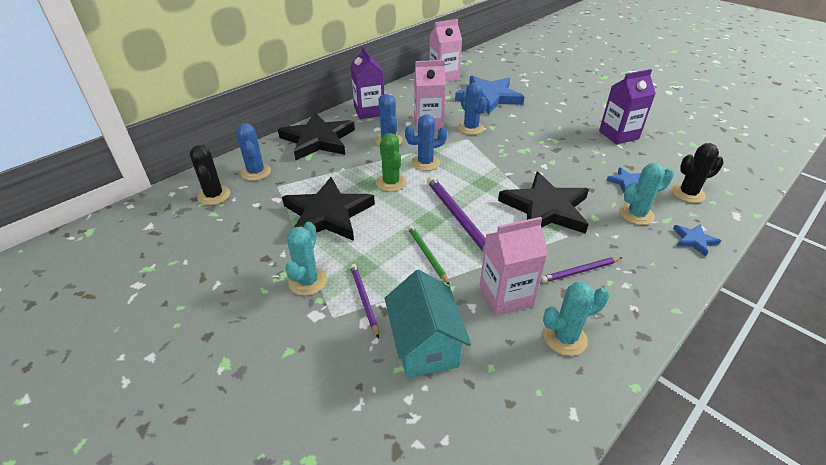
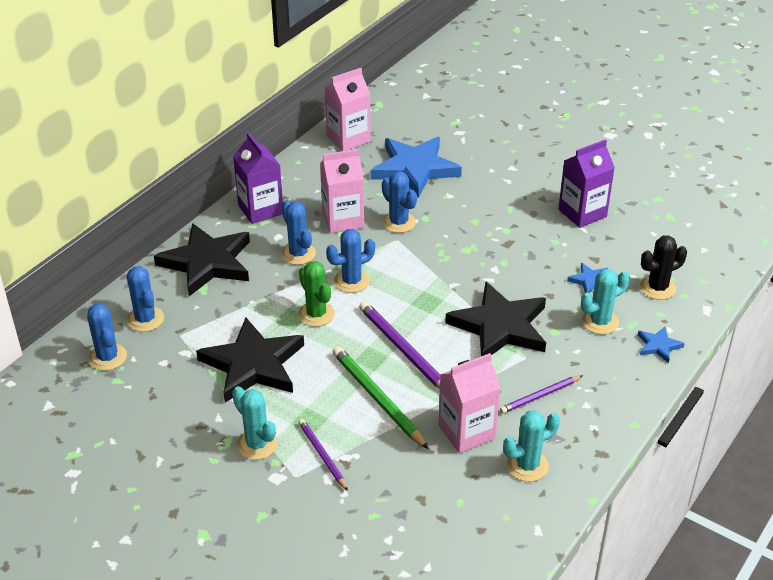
camera: 10 degrees left, 0 degrees up
black cactus [190,145,230,205] -> blue cactus [87,304,127,371]
turquoise cactus [285,222,327,296] -> turquoise cactus turned 45 degrees counterclockwise [232,386,278,460]
turquoise house [385,270,471,378] -> none
green pencil [408,225,450,285] -> green pencil [333,346,428,449], size x1.65

